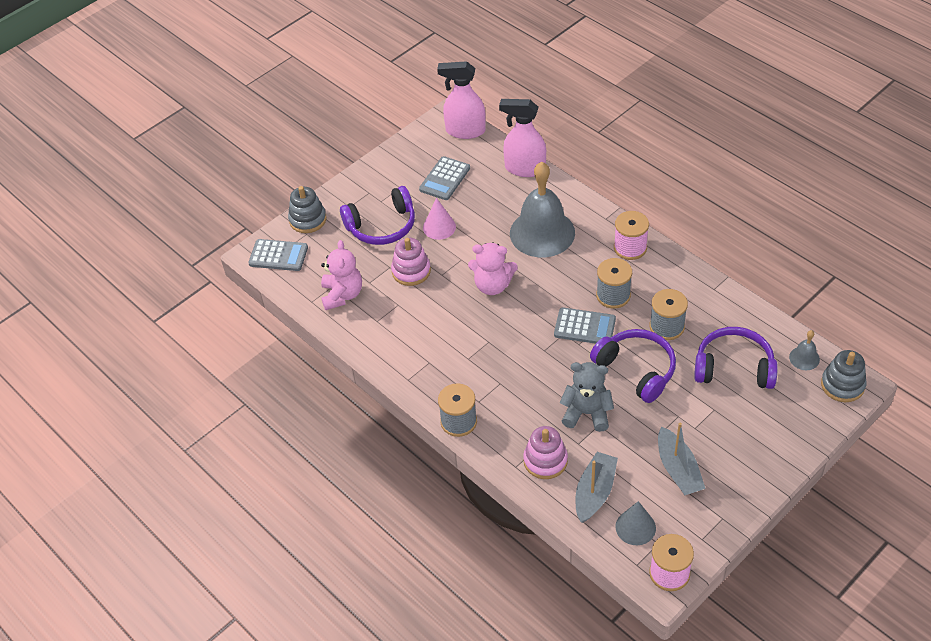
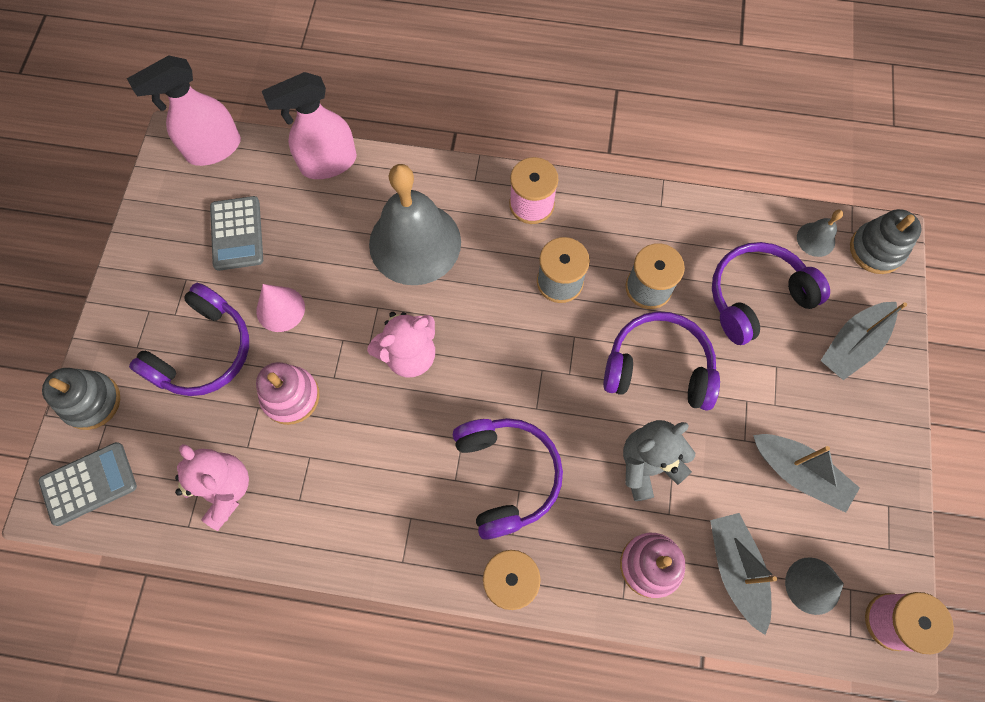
camera: 40 degrees left, 20 degrees up
grey calculator [554,307,616,344] -> none
none -> purple headphones [453,418,563,540]
none -> grey boat [821,302,907,380]

